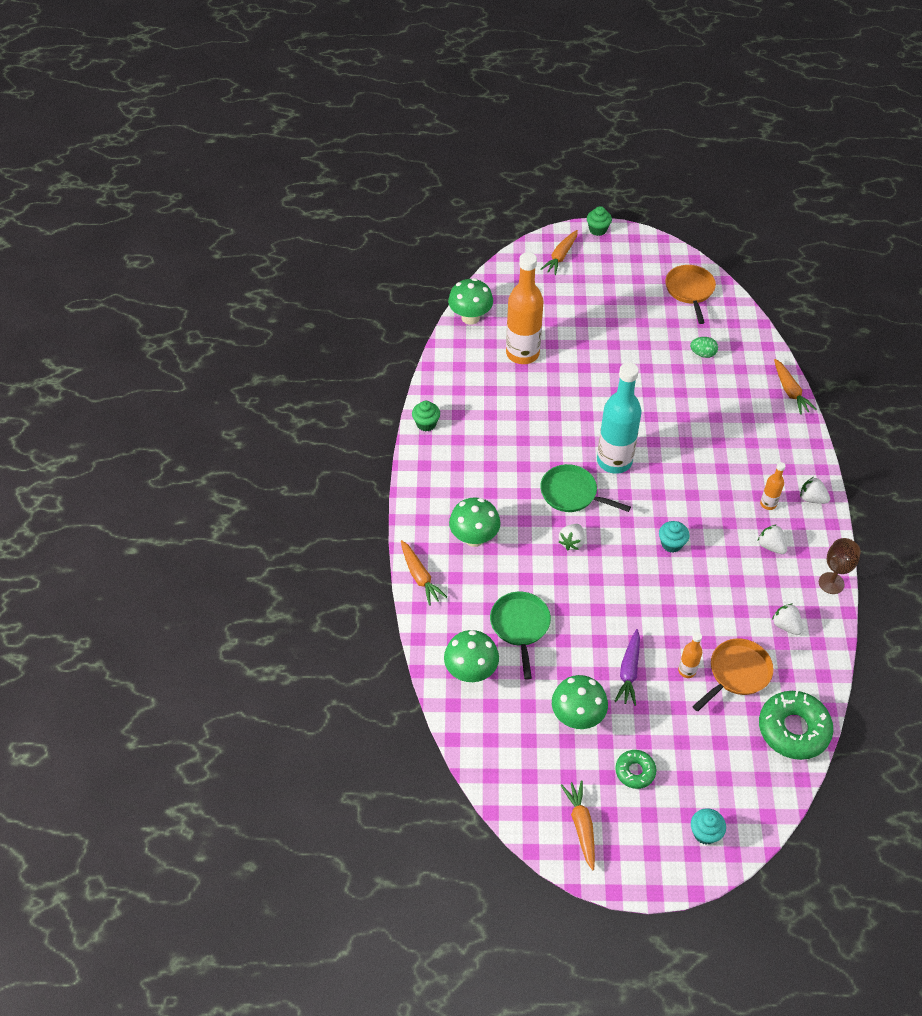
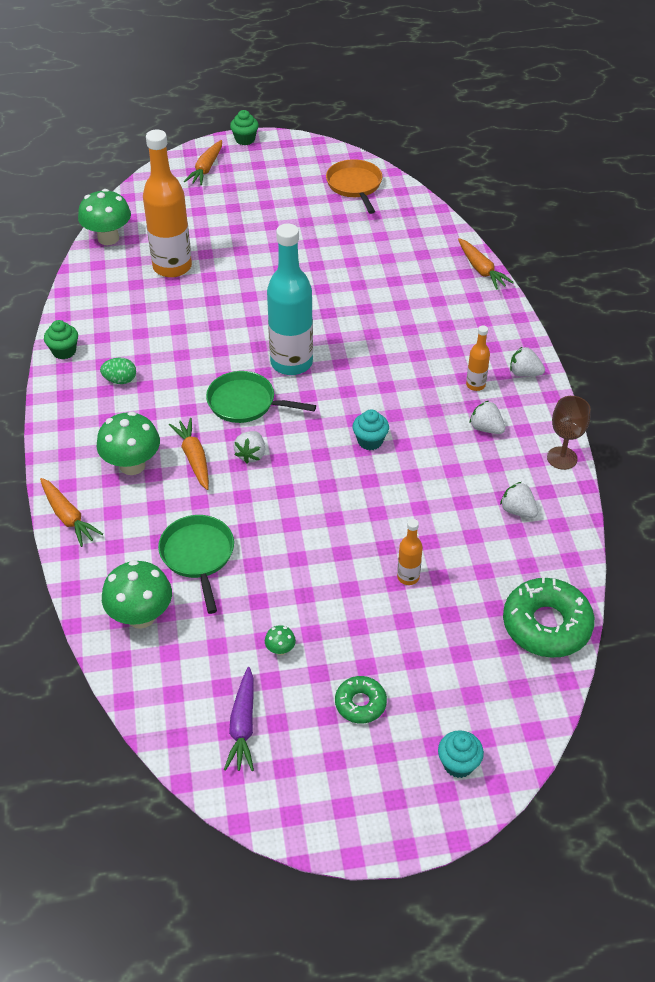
camera: 10 degrees left, 5 degrees down
green mushroom [552,675,608,729] -> green mushroom [265,625,296,655], size x0.44
orange carrot [561,780,595,871] -> orange carrot moved to [169,418,209,490]
purple carrot [614,629,640,706] -> purple carrot moved to [224,667,254,771]
green egg [690,337,718,358] -> green egg moved to [100,358,136,384]
orange pan [692,638,774,711] -> none

